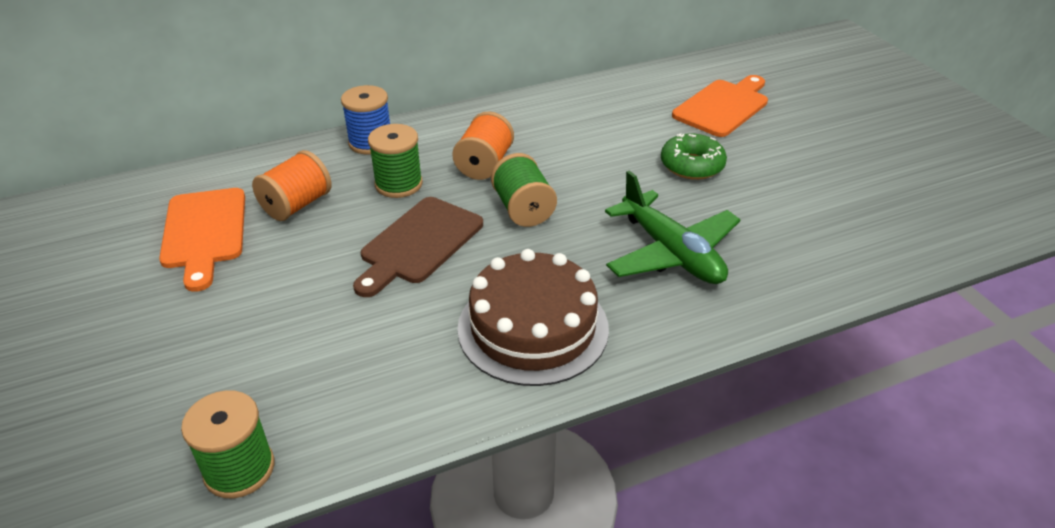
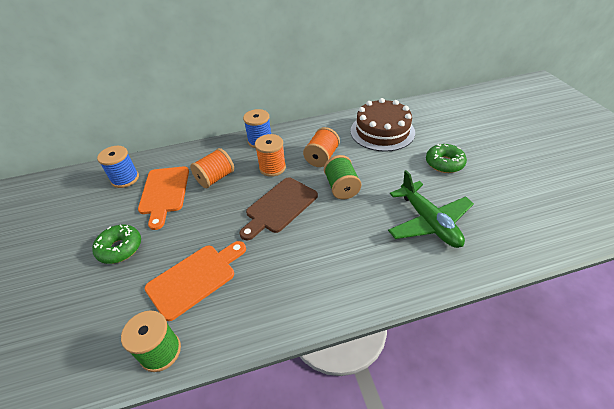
camera: 10 degrees right, 5 degrees up
green spool [368,124,423,198] -> orange spool [255,134,286,177]
brown cake [457,249,609,386] -> brown cake moved to [350,98,415,152]
orange cutting board [672,75,768,137] -> orange cutting board moved to [145,241,246,321]
none -> green donut [92,225,141,264]
none -> blue spool [97,146,139,188]

